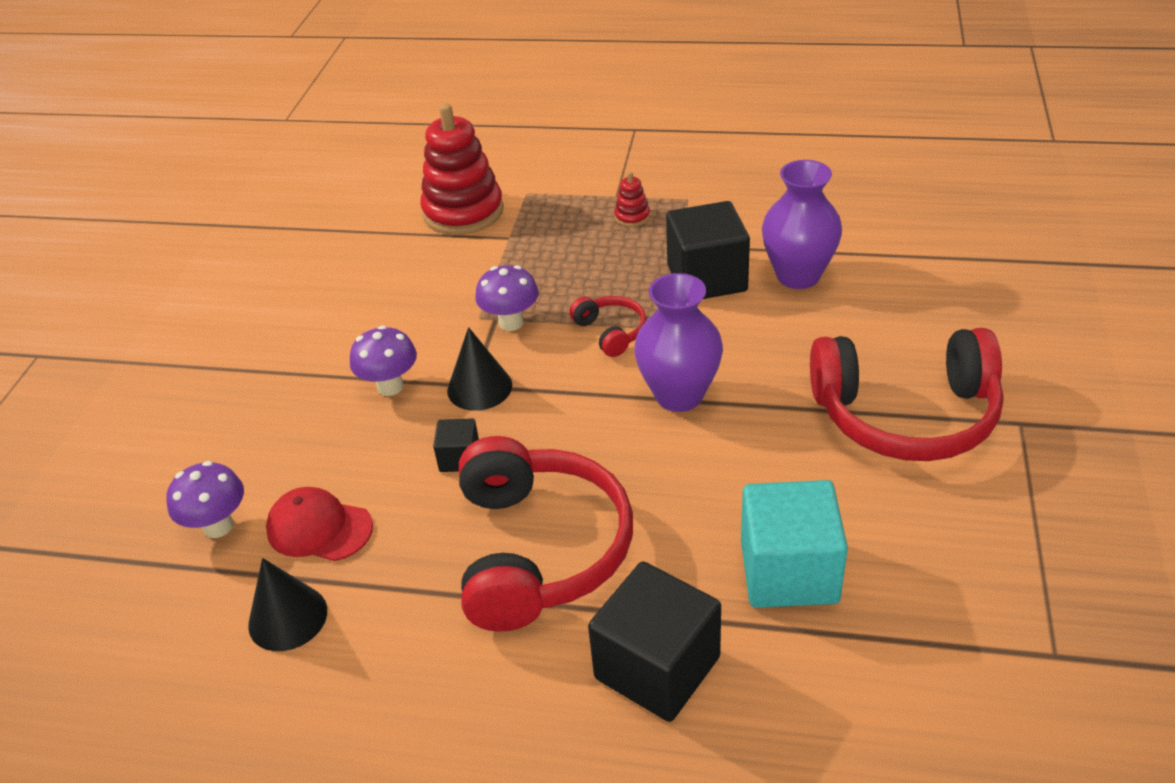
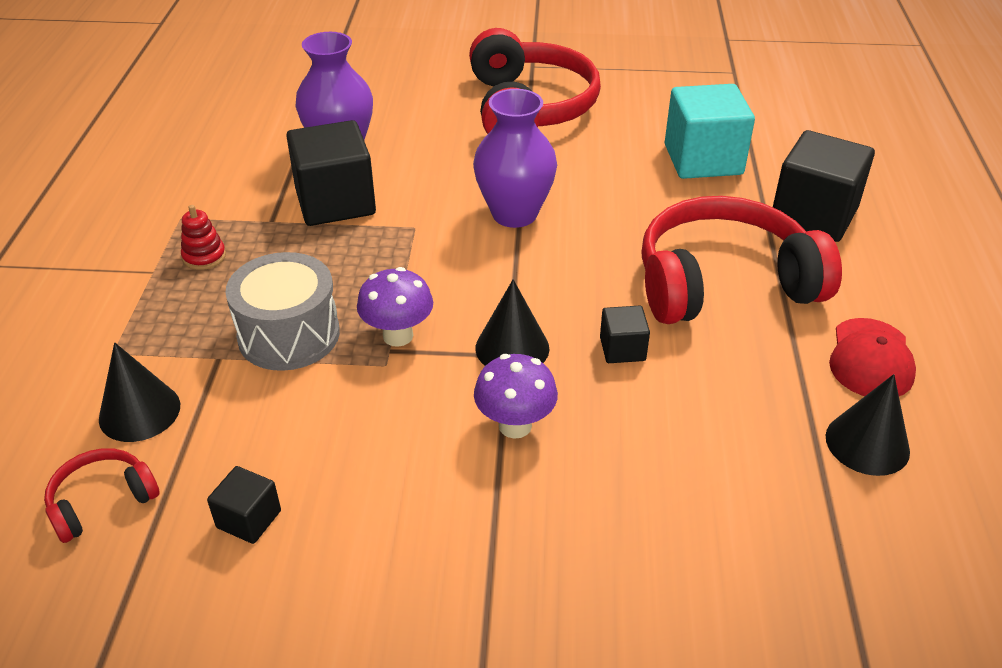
camera: 100 degrees left, 0 degrees up
purple mushroom [166,461,244,538] -> none
red cap [266,487,373,561] -> red cap moved to [829,318,916,396]
red stacking toy [420,104,504,235] -> black cone [99,343,180,442]
red headphones [569,296,646,357] -> red headphones moved to [44,448,160,543]
none -> black cube [207,466,281,544]
none -> grey drum [225,252,340,371]

